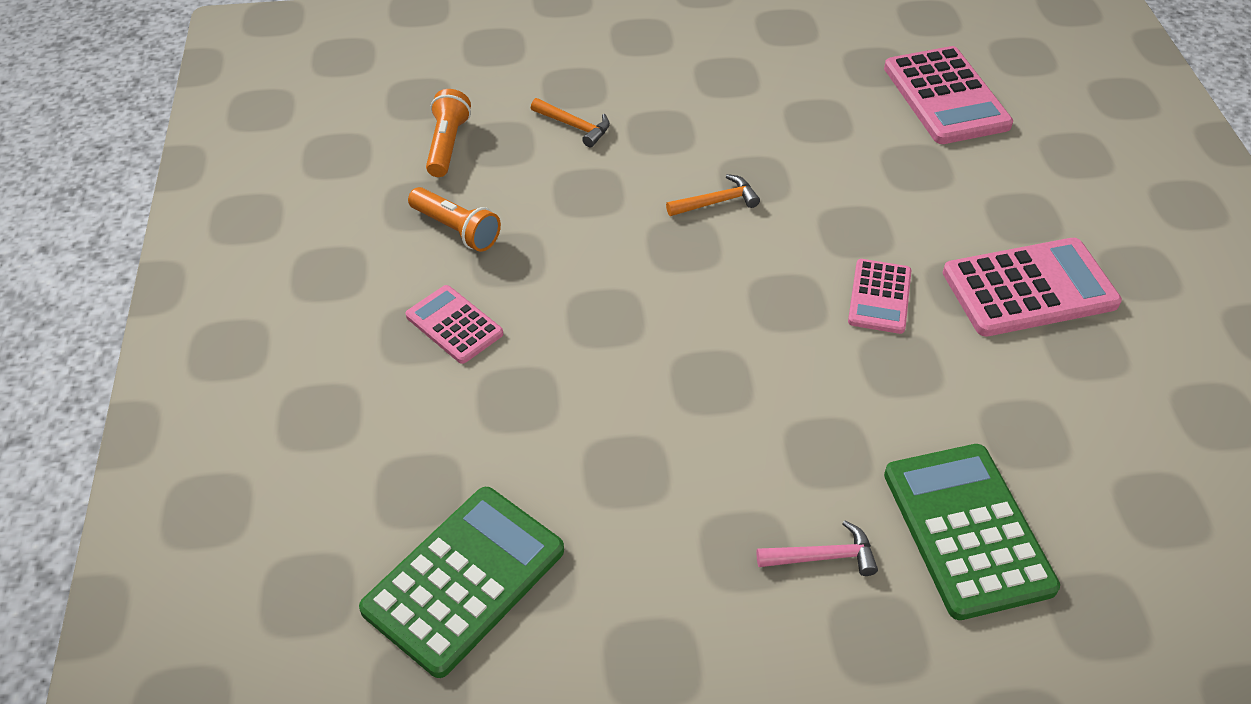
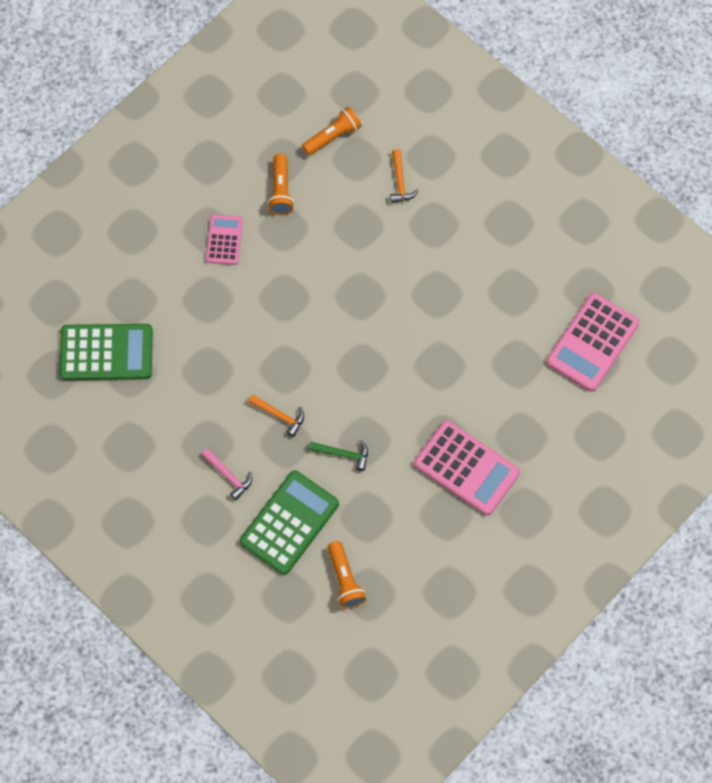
camera: 50 degrees right, 20 degrees up
orange hammer [666,174,760,216] -> orange hammer moved to [248,395,304,437]
pink calculator [848,259,911,334] -> none
none -> green hammer [309,440,368,471]
none -> orange flashlight [328,541,366,609]

